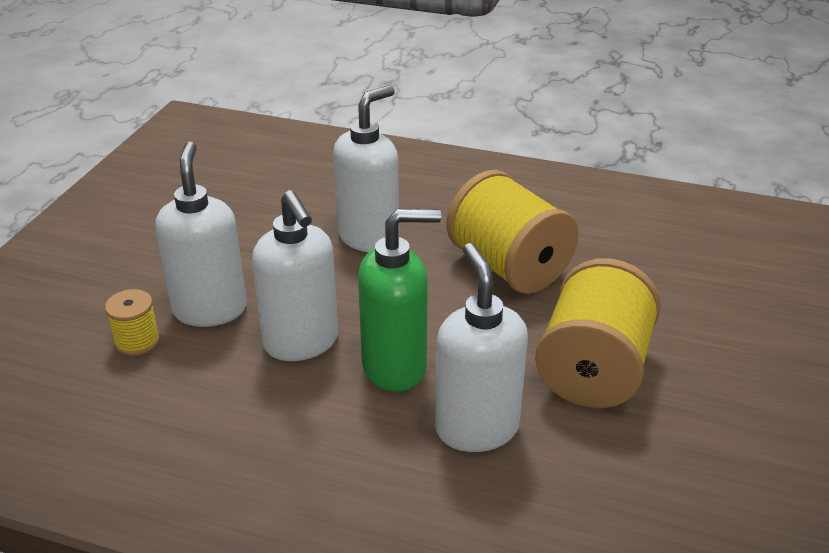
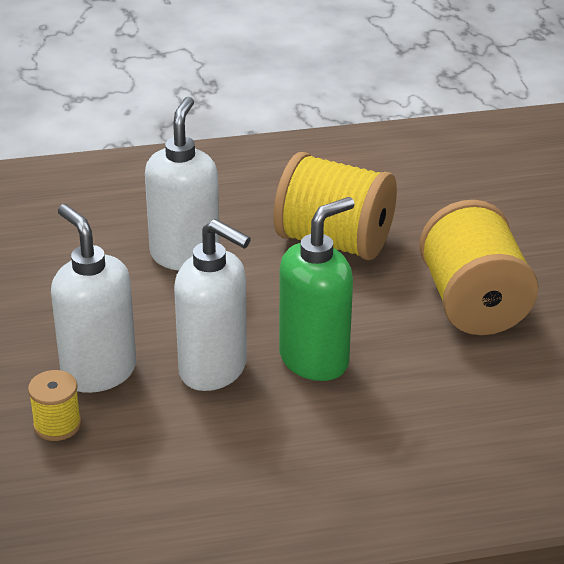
camera: 30 degrees left, 0 degrees up
white soap dispenser [435,243,528,452] -> none

